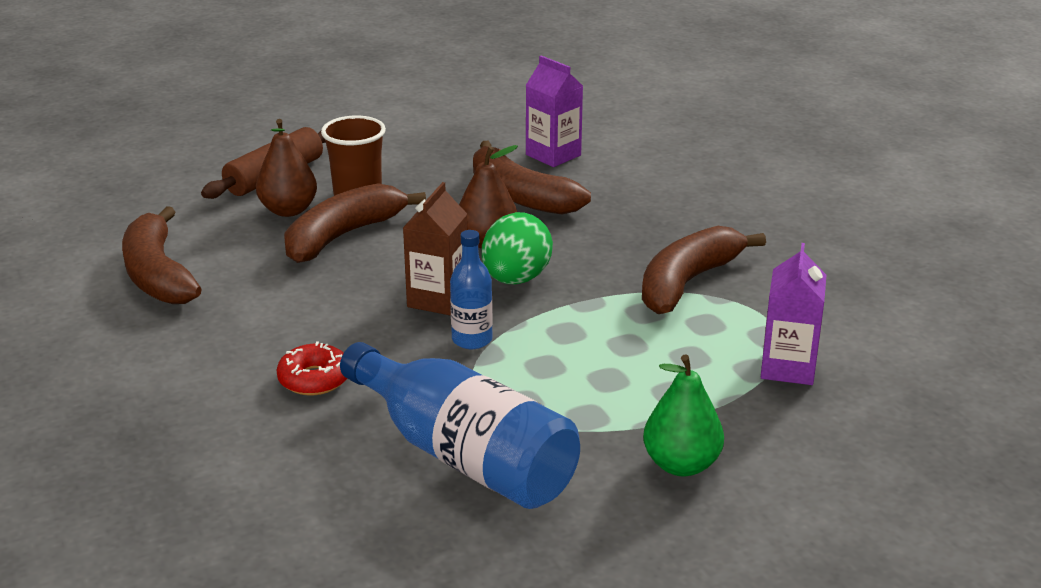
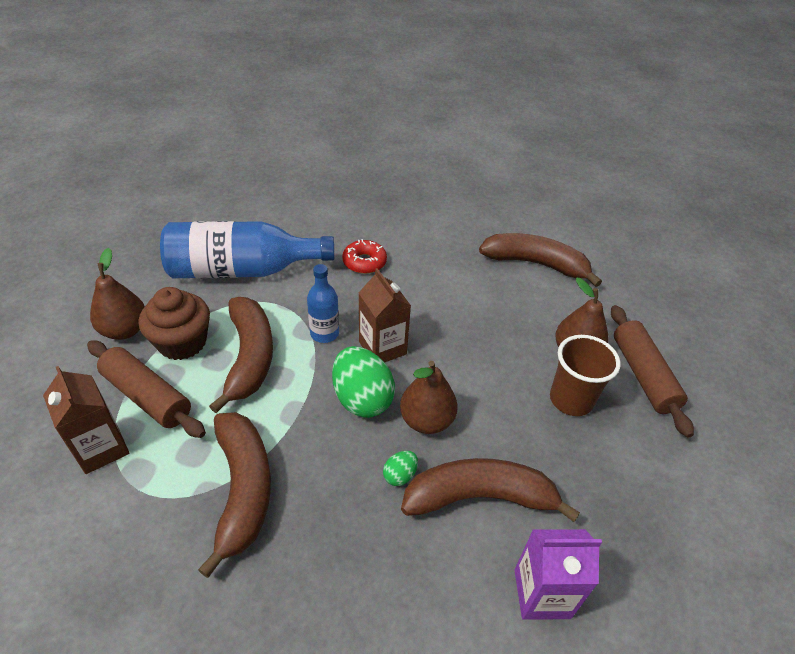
camera: 130 degrees right, 15 degrees up
brown banana [284,183,426,263] -> brown banana moved to [209,297,273,413]
green pear [643,354,724,476] -> brown pear [90,248,145,340]
purple carton [761,243,826,385] -> brown carton [43,366,129,474]
none -> brown rolling pin [87,340,206,438]
none -> brown cupcake [139,287,210,360]
none -> green egg [383,451,418,486]

